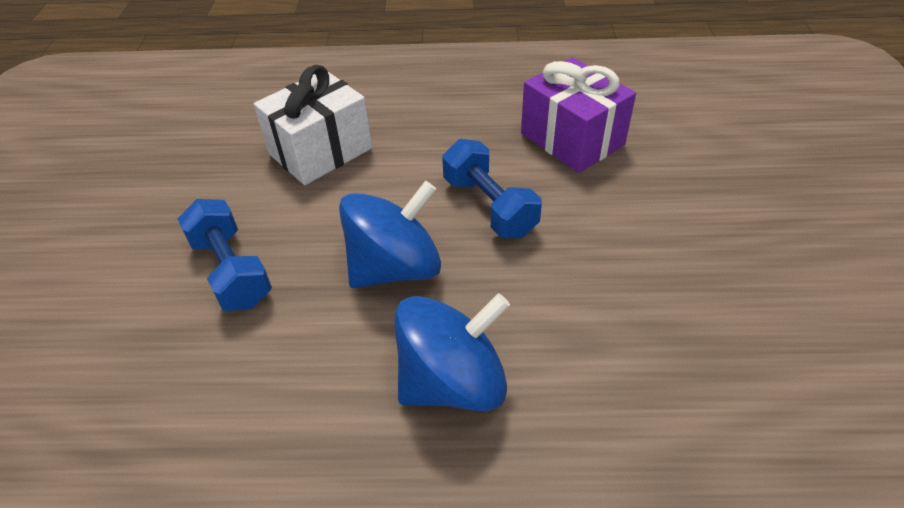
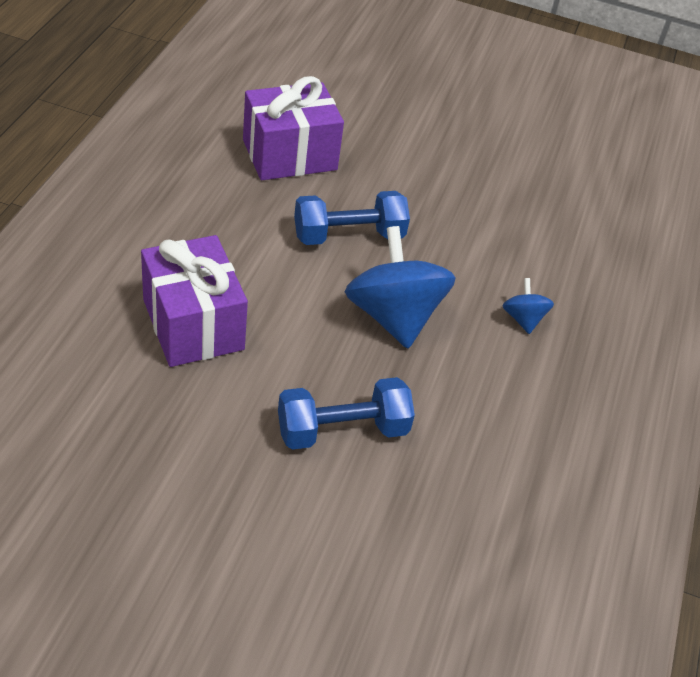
camera: 80 degrees left, 0 degrees up
white gift [253,65,372,185] -> purple gift [141,235,248,367]
blue spinning top [394,293,510,411] -> blue spinning top [502,278,554,334], size x0.47

